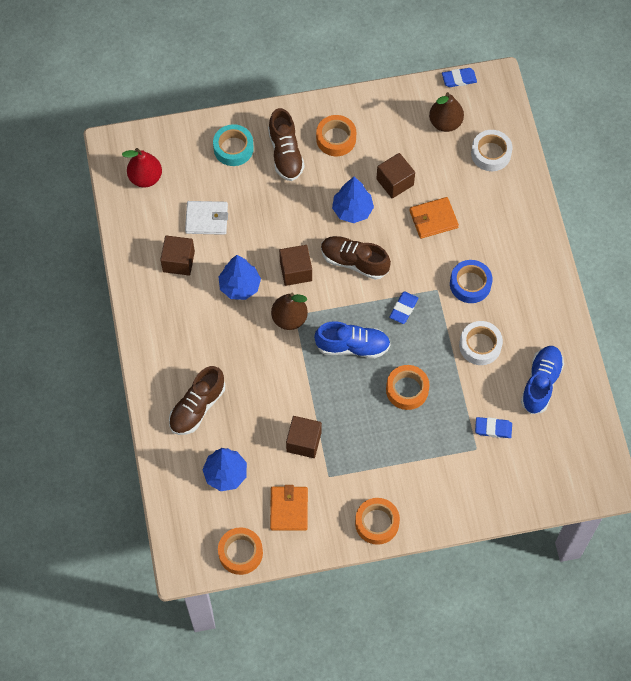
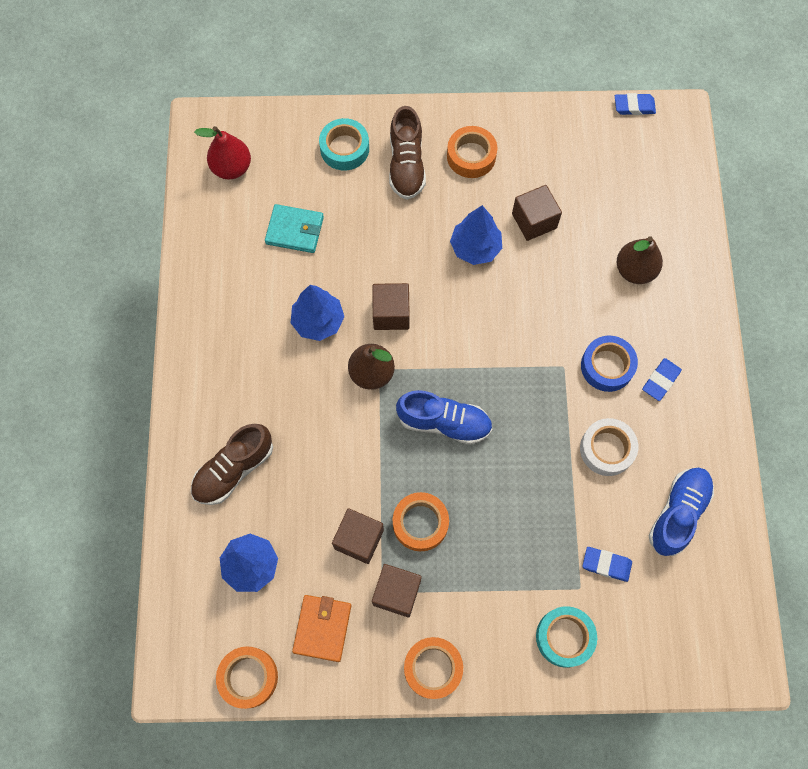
camera: 10 degrees right, 5 degrees up
brown cube [160,235,195,275] -> brown cube moved to [372,564,422,617]
white wallet [185,201,228,235] -> turquoise wallet [265,204,324,253]
brown shoe [321,236,391,280] -> none
orange tape [386,365,430,410] -> orange tape moved to [393,492,449,551]
blue eraser [389,291,418,324] -> blue eraser moved to [642,358,682,401]
orange wallet [409,197,459,239] -> none
brown pear [429,92,464,132] -> brown pear moved to [617,236,663,284]
white tape [471,130,513,171] -> none
none -> turquoise tape [536,606,597,668]

